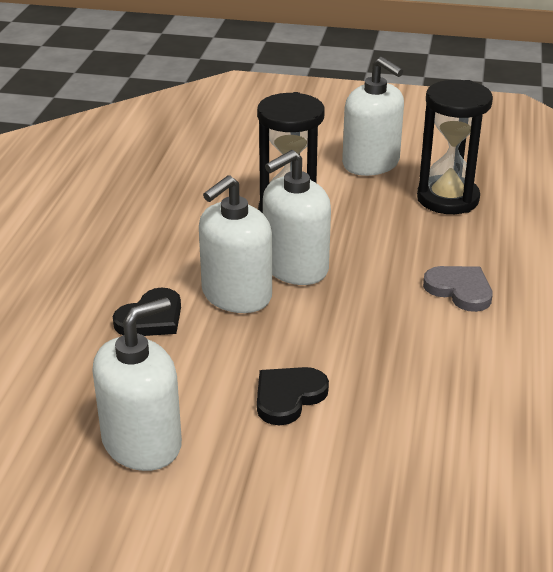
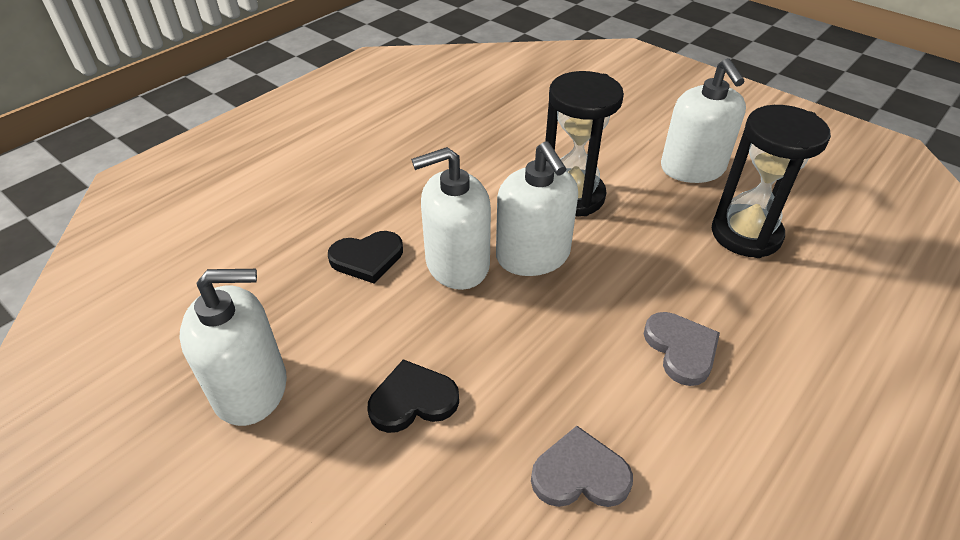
camera: 30 degrees right, 10 degrees up
white soap dispenser [263,150,331,285] -> white soap dispenser turned 105 degrees counterclockwise [496,141,578,276]
none -> grey heart [531,426,633,507]

